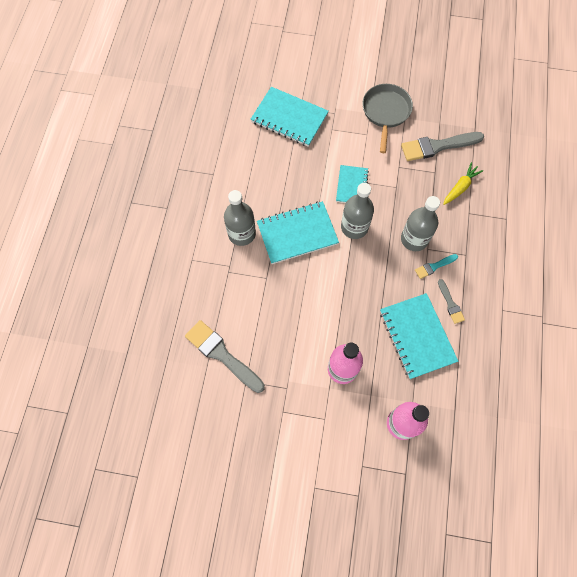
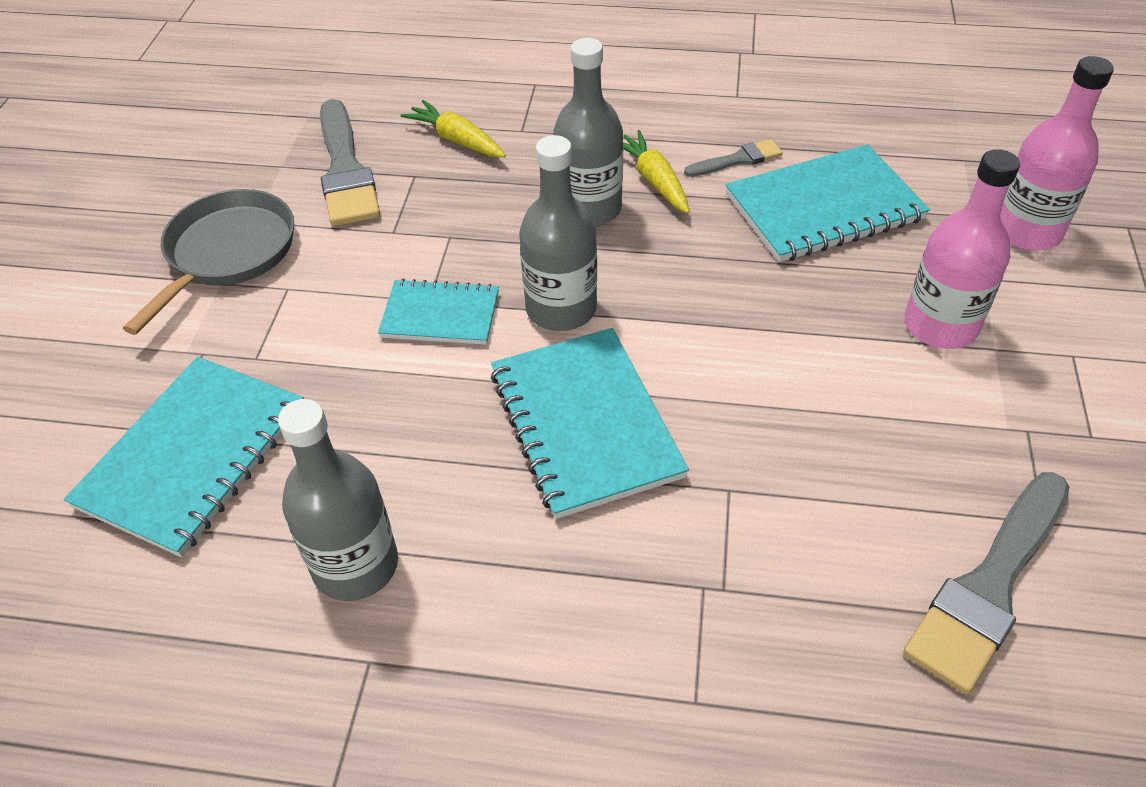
camera: 90 degrees left, 20 degrees down
grey bottle [224,190,256,246] -> grey bottle moved to [278,399,398,601]
grey pan [362,84,413,153] -> grey pan turned 105 degrees clockwise [123,189,294,335]
turquoise brush [415,254,458,279] -> yellow carrot [623,130,690,213]

